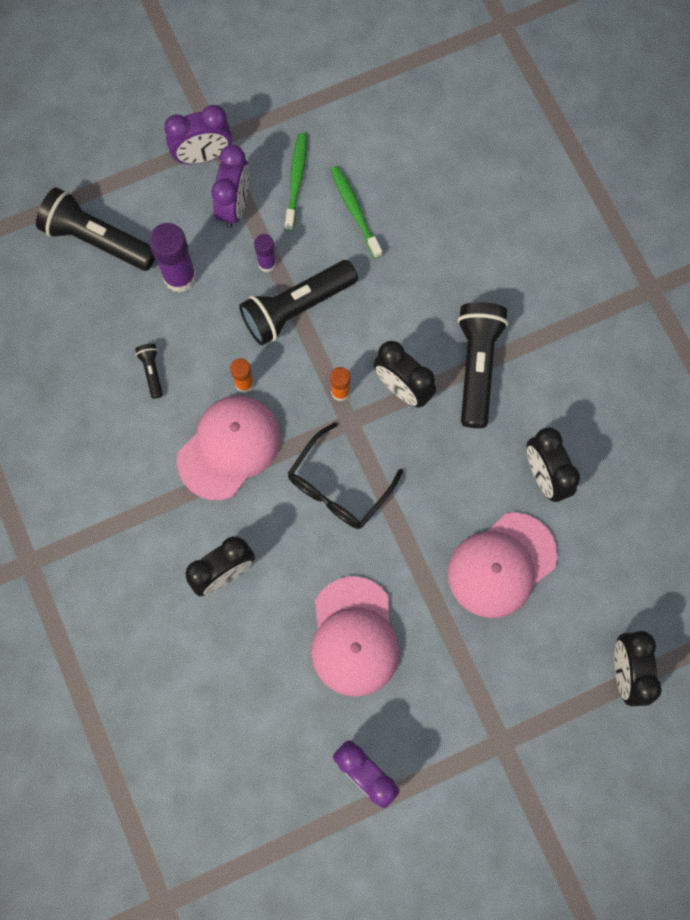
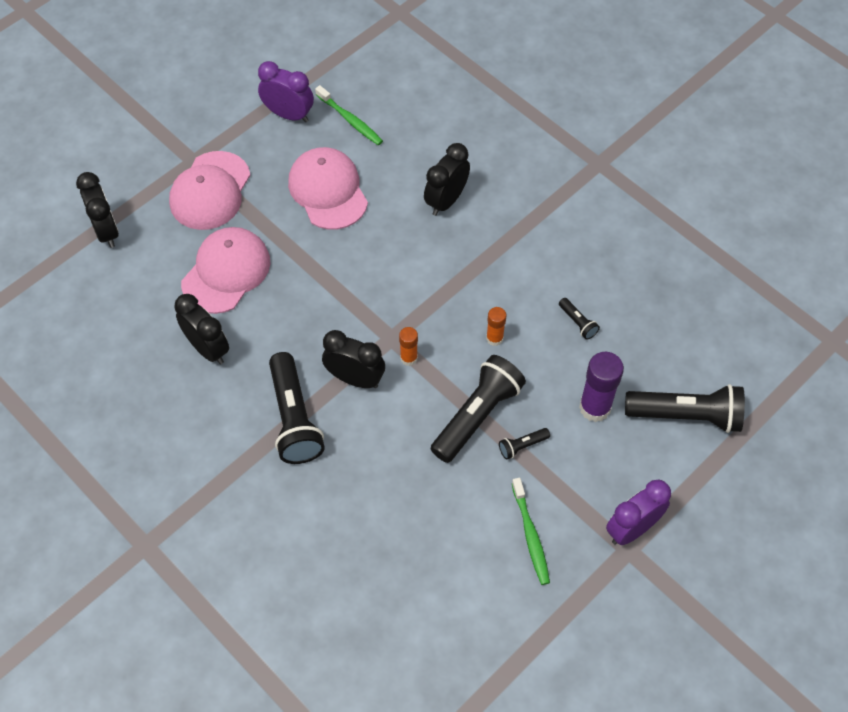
camera: 160 degrees right, 15 degrees down
pink cap [177,396,281,500] -> pink cap moved to [169,151,250,230]
purple clock [211,145,249,228] -> none
purple glue stick [254,234,276,272] -> black flashlight [499,428,550,460]
black glasses [287,422,403,529] -> none
green toothbrush [330,166,382,259] -> green toothbrush moved to [315,85,383,145]

